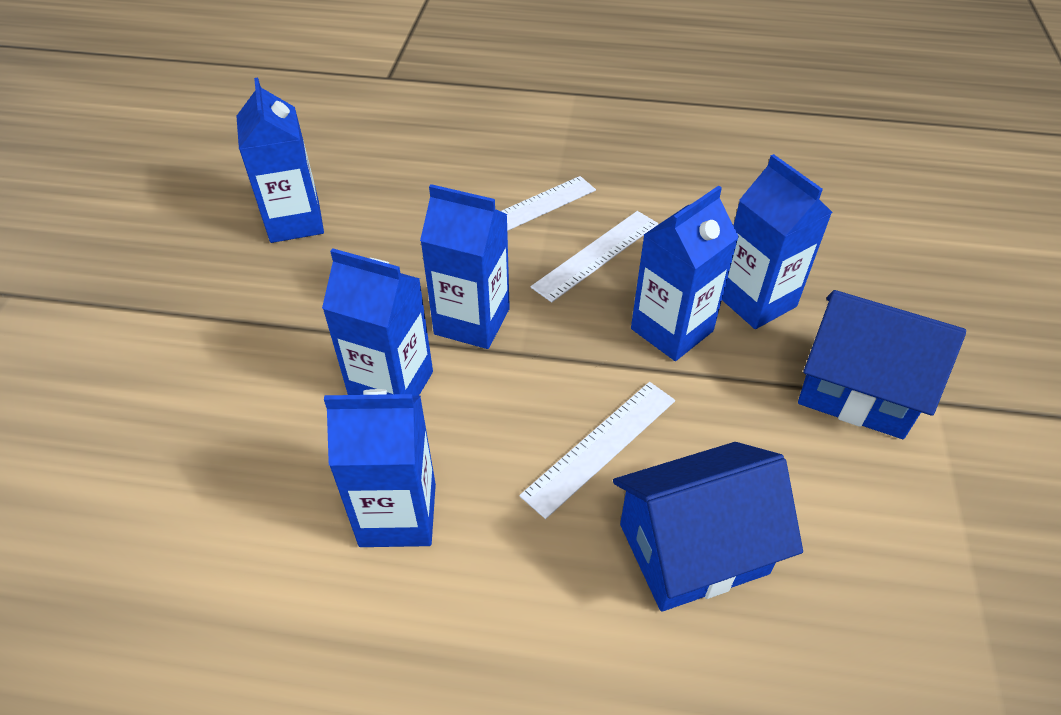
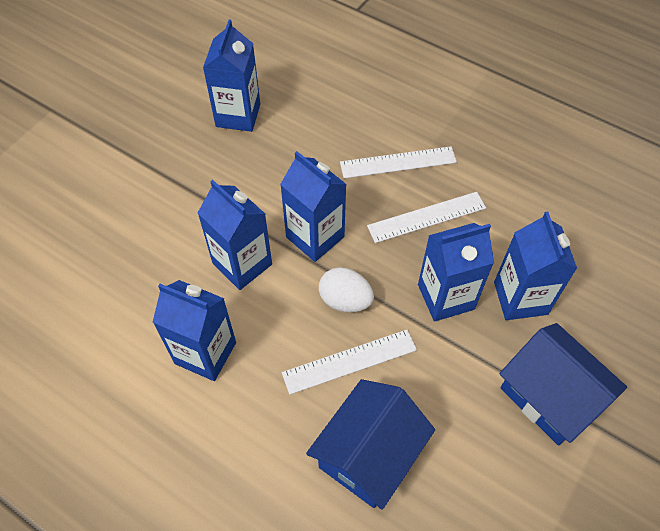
camera: 25 degrees right, 10 degrees up
blue house [613,442,803,612] -> blue house turned 60 degrees counterclockwise [306,379,435,510]
none -> white egg [319,267,374,312]

